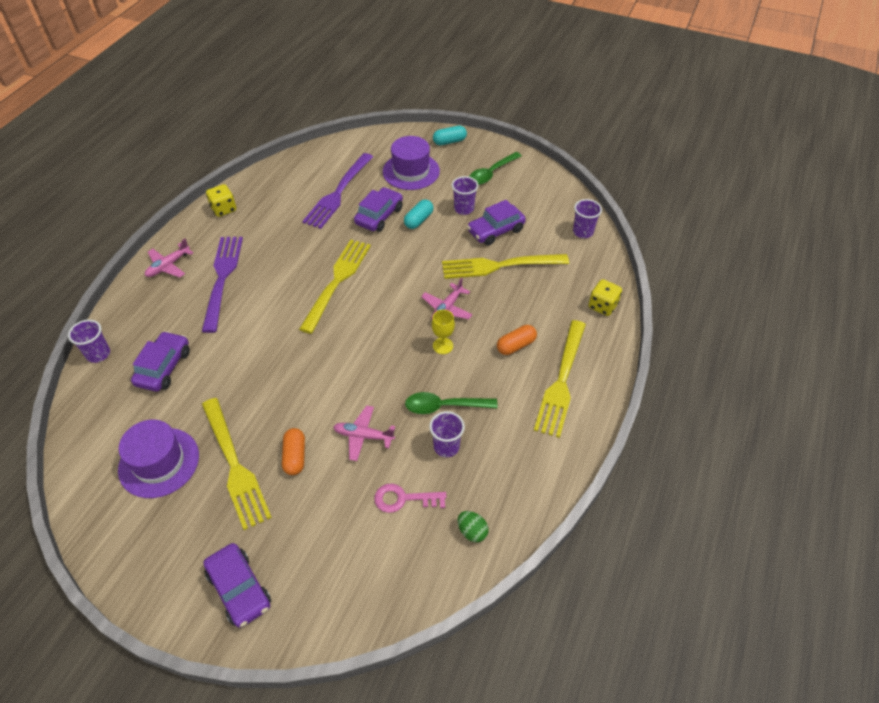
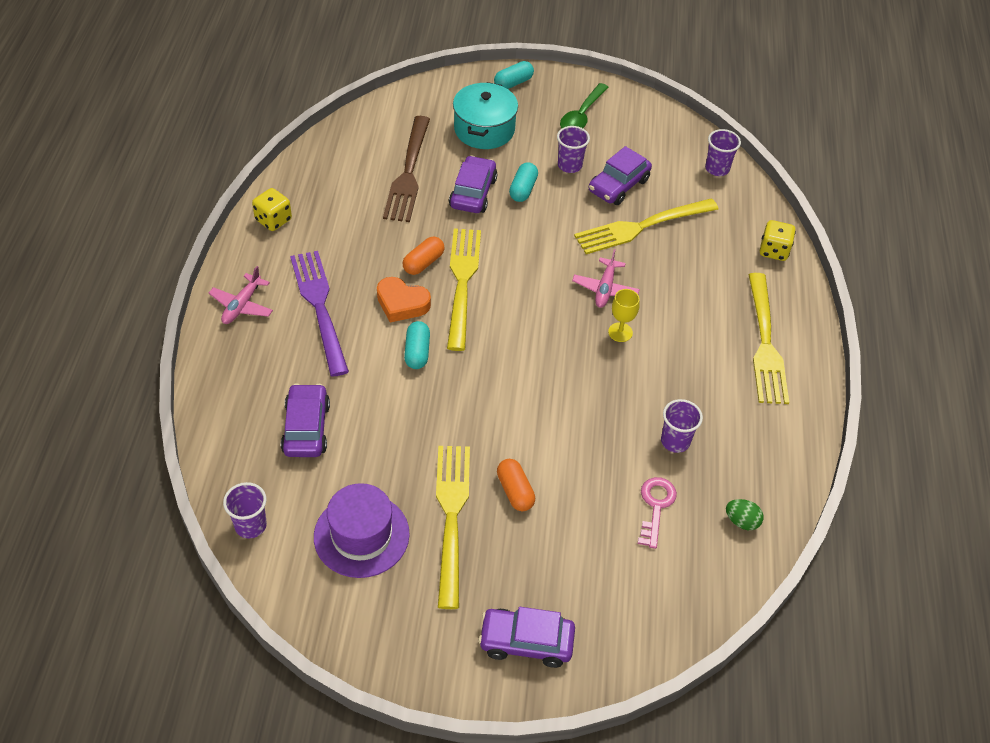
camera: 20 degrees left, 0 degrees up
purple cup [68,320,110,363] -> purple cup moved to [223,482,267,539]
yellow fork [202,398,272,530] -> yellow fork turned 135 degrees counterclockwise [436,446,470,609]
purple car [204,543,271,628] -> purple car turned 150 degrees clockwise [478,607,575,668]
purple fork [302,153,373,229] -> brown fork [383,116,430,222]
pink plane [333,405,395,461] -> none
pink key [374,484,447,513] -> pink key turned 120 degrees clockwise [638,477,677,549]
purple hat [383,136,440,190] -> turquoise pot [453,82,518,149]
green spoon [405,392,498,414] -> none
orange capsule [497,325,537,355] -> orange capsule moved to [403,237,445,275]
none -> orange heart [377,277,431,323]
none -> turquoise capsule [404,321,430,369]

